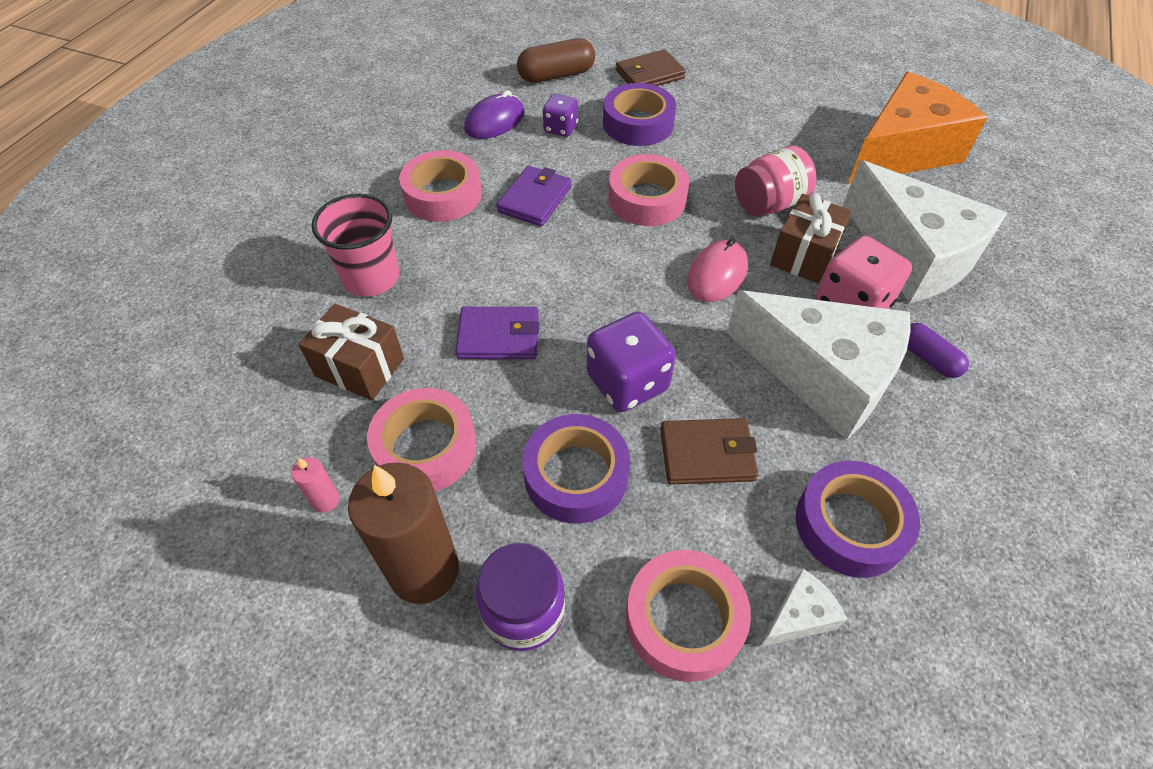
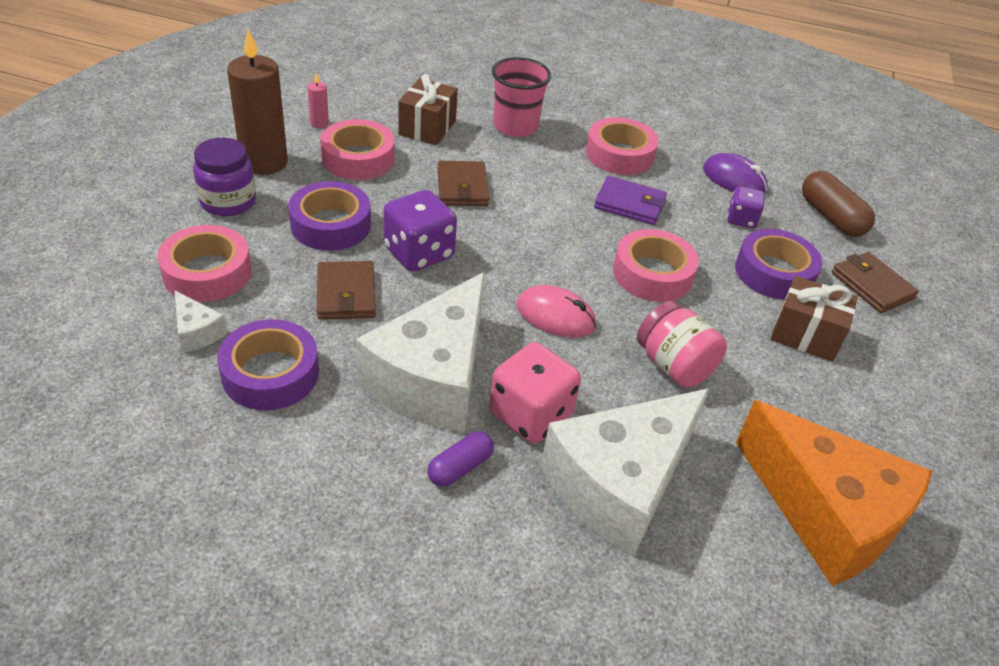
camera: 80 degrees right, 10 degrees down
purple wallet [456,307,539,359] -> brown wallet [438,161,489,206]
brown gift [770,193,852,283] -> brown gift moved to [771,276,858,362]

